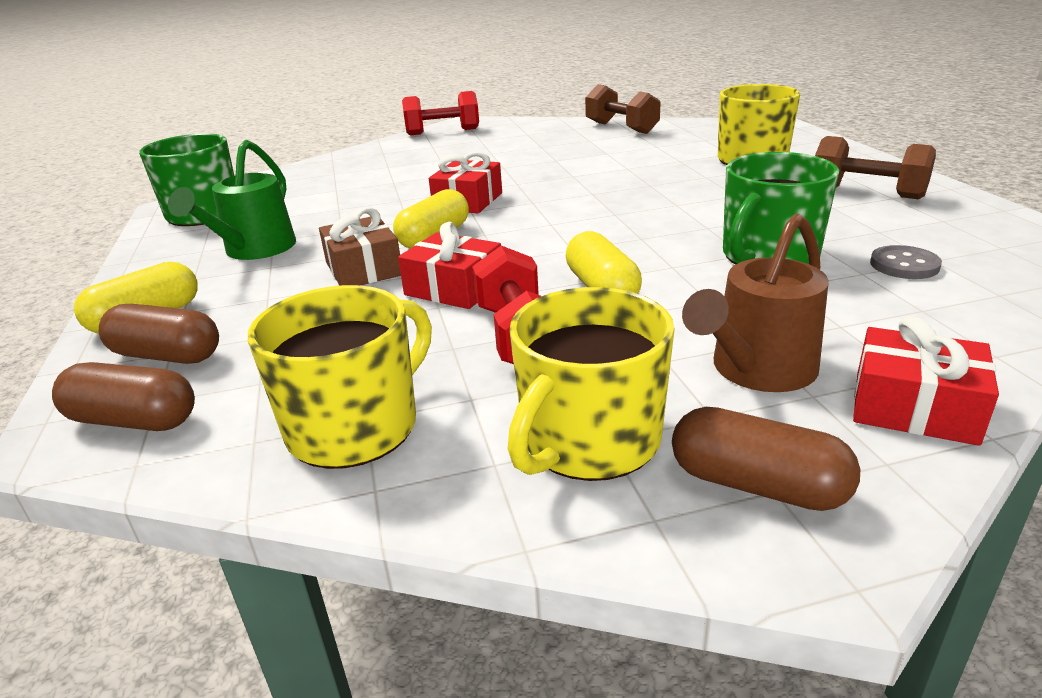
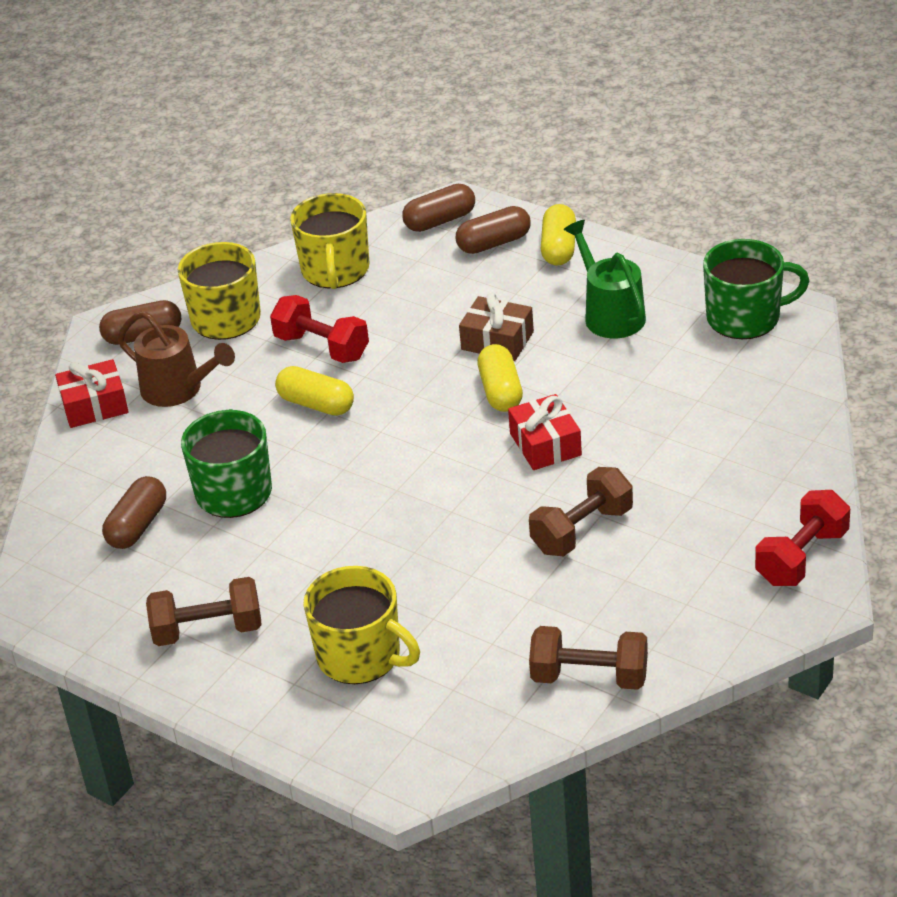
camera: 140 degrees right, 10 degrees up
red gift [398,222,501,309] -> none
brown watering can [682,213,829,392] -> brown watering can turned 120 degrees clockwise [117,311,235,407]
grey button [870,245,942,279] -> brown capsule [102,476,166,549]
none -> brown dumbbell [529,467,633,556]

